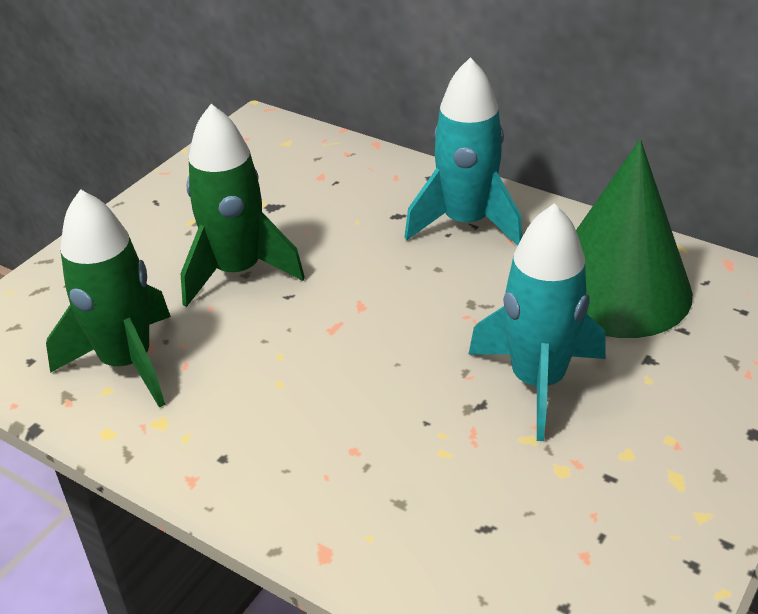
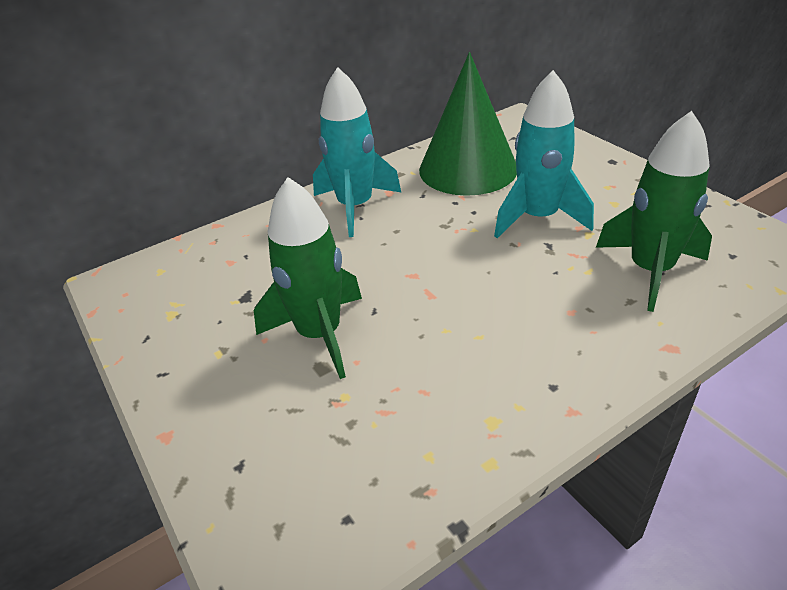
camera: 65 degrees left, 0 degrees up
green rocket [46,189,171,407] -> green rocket moved to [596,111,712,312]

